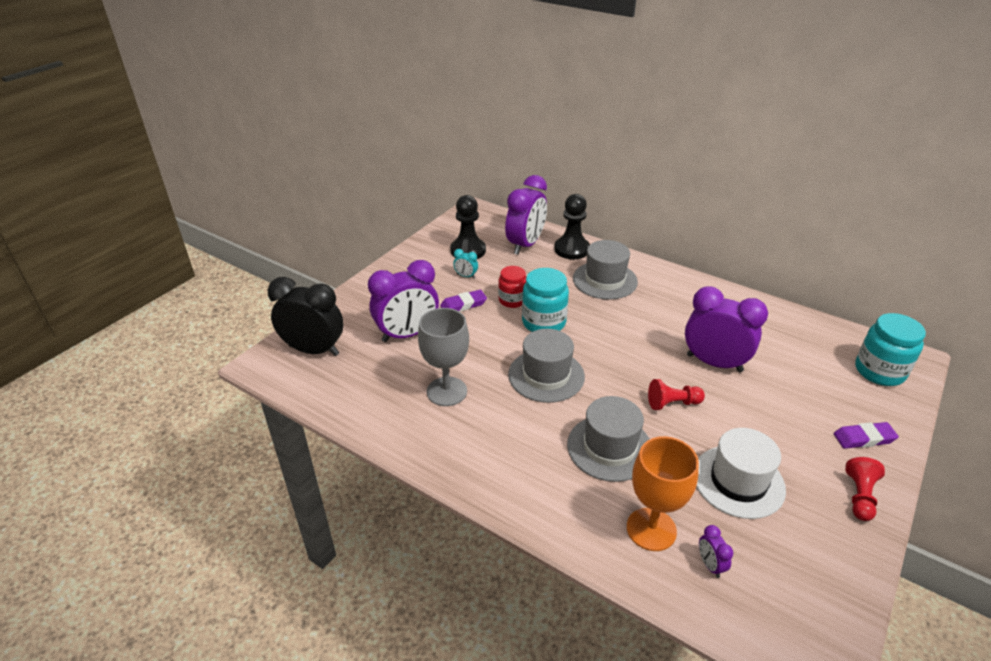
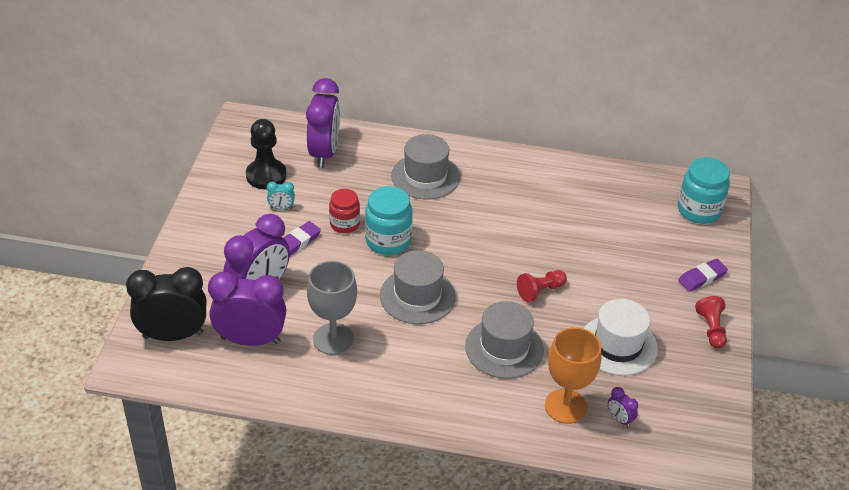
camera: 25 degrees left, 5 degrees up
black pawn [554,194,590,259] -> none
purple clock [685,286,768,372] -> purple clock moved to [208,271,286,346]

